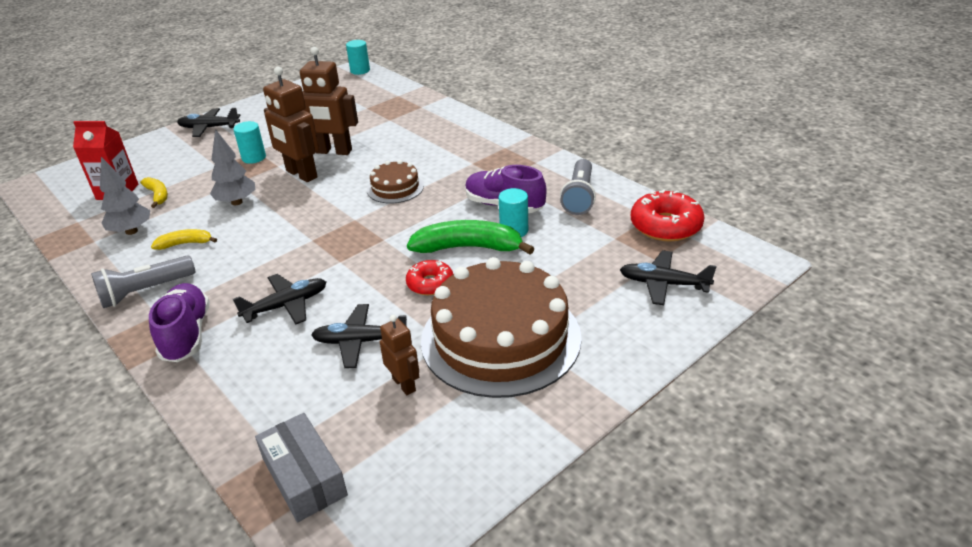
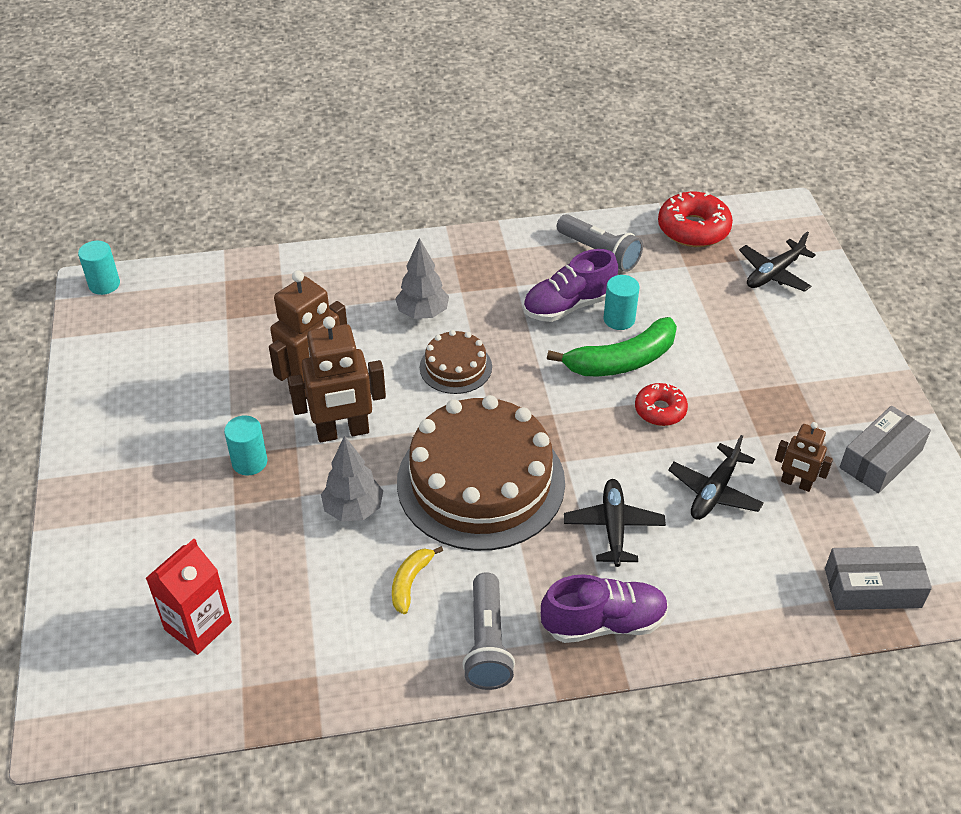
camera: 60 degrees left, 10 degrees up
grey tree [100,157,150,235] -> grey tree moved to [395,238,449,319]
yellow banana [140,177,168,208] -> none
purple shoe [149,283,210,362] -> purple shoe turned 150 degrees clockwise [541,574,668,643]
black plane [177,108,241,137] -> none
brown robot [380,315,419,395] -> brown robot turned 150 degrees counterclockwise [775,422,833,492]
green banana [407,220,534,254] -> green banana turned 150 degrees counterclockwise [547,317,677,376]
brown cake [421,257,582,398] -> brown cake moved to [397,395,565,551]
none -> grey box [840,406,931,493]

